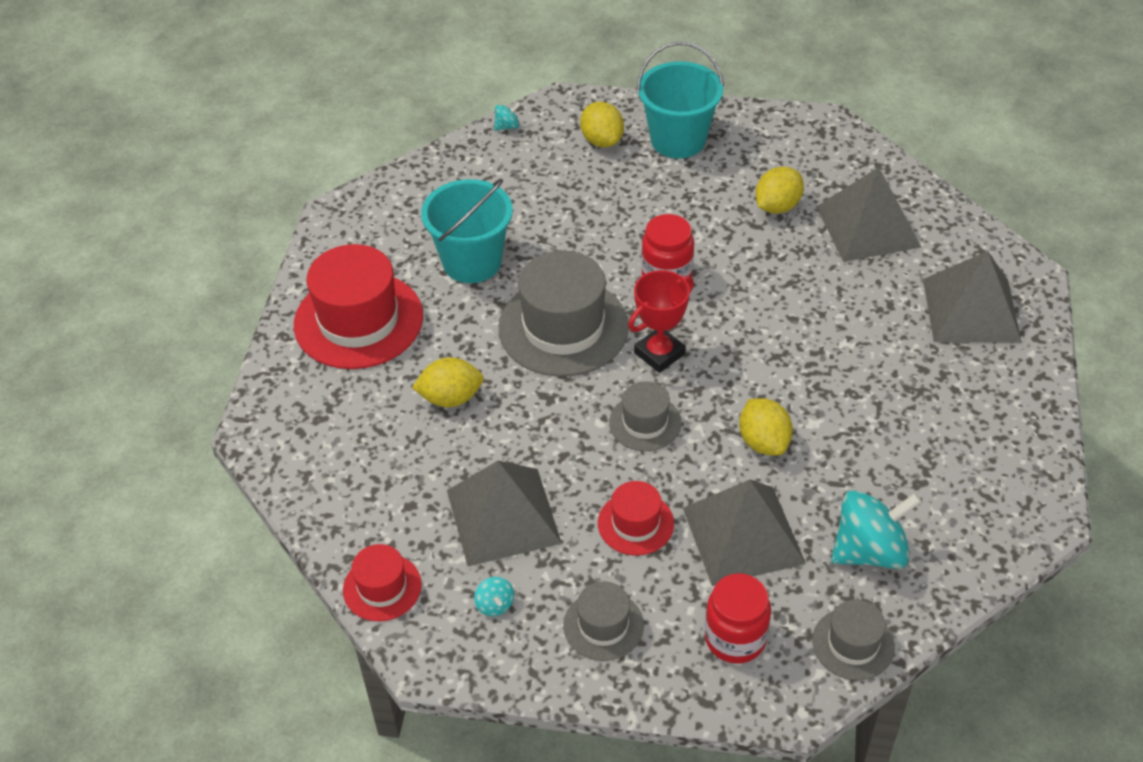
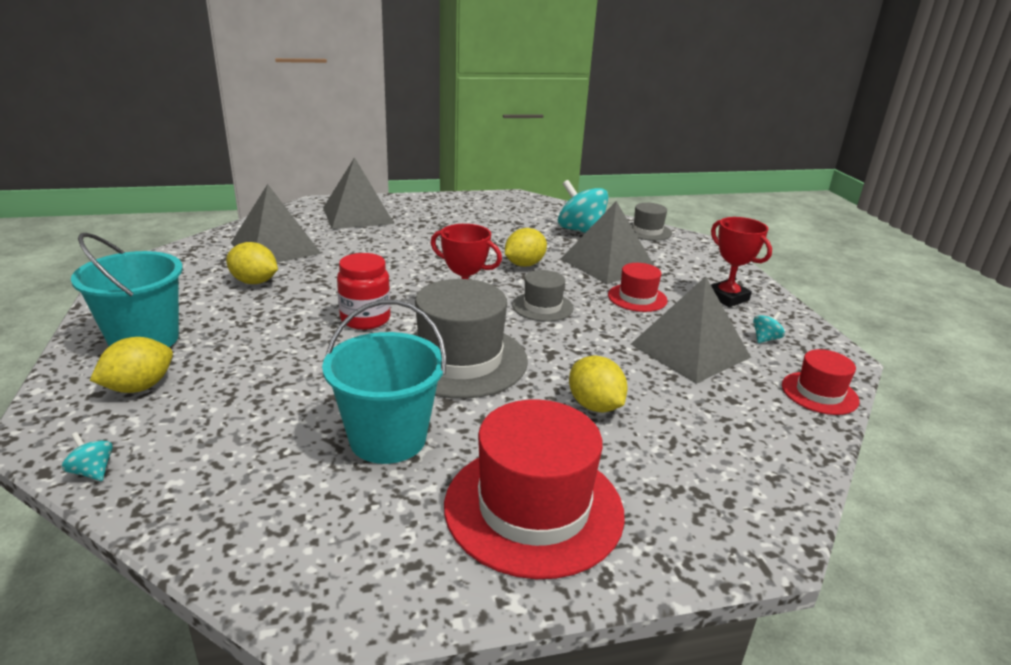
camera: 115 degrees left, 20 degrees down
grey hat [563,581,644,661] -> red trophy [711,217,772,307]
red jar [705,573,771,664] -> none

